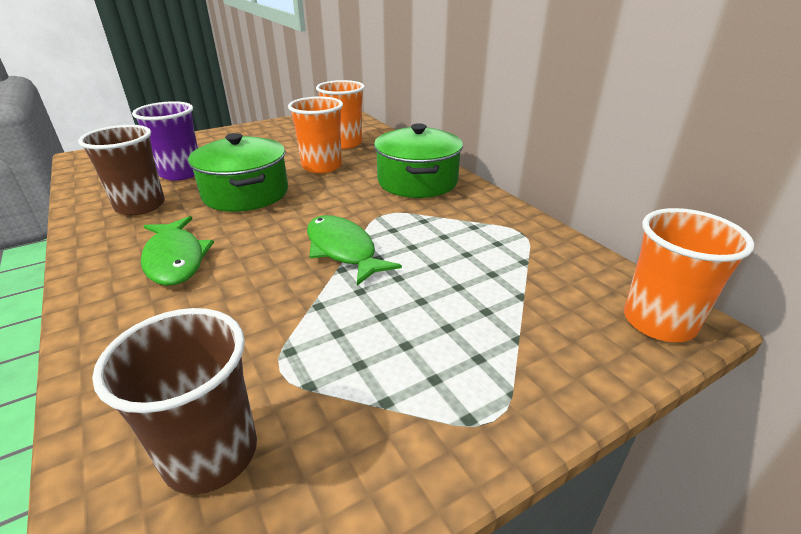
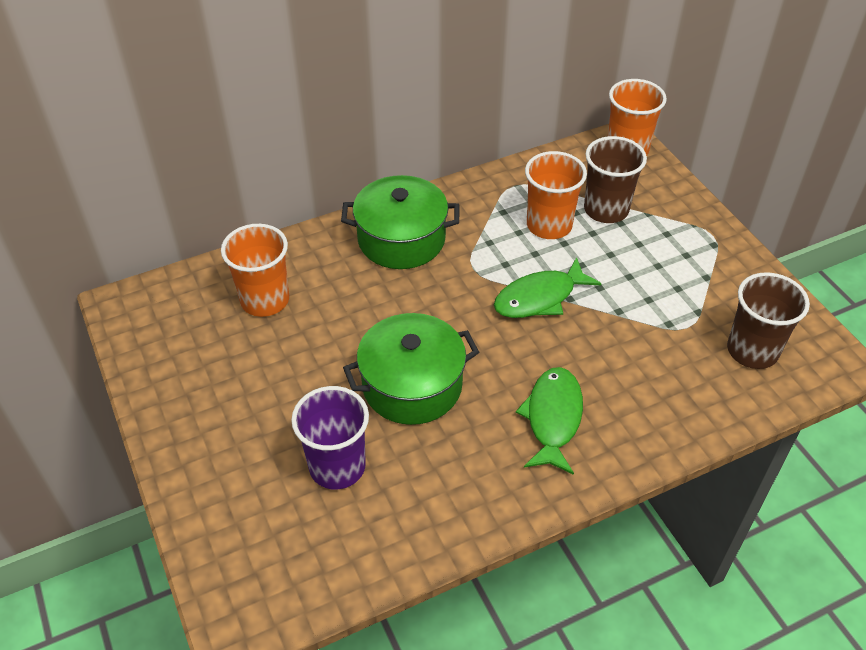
camera: 85 degrees left, 15 degrees up
brown cup [78,125,165,215] -> brown cup moved to [584,136,647,223]
green fish [141,216,214,286] -> green fish turned 60 degrees counterclockwise [516,367,583,475]
orange cup [288,97,343,173] -> orange cup moved to [525,151,587,239]

